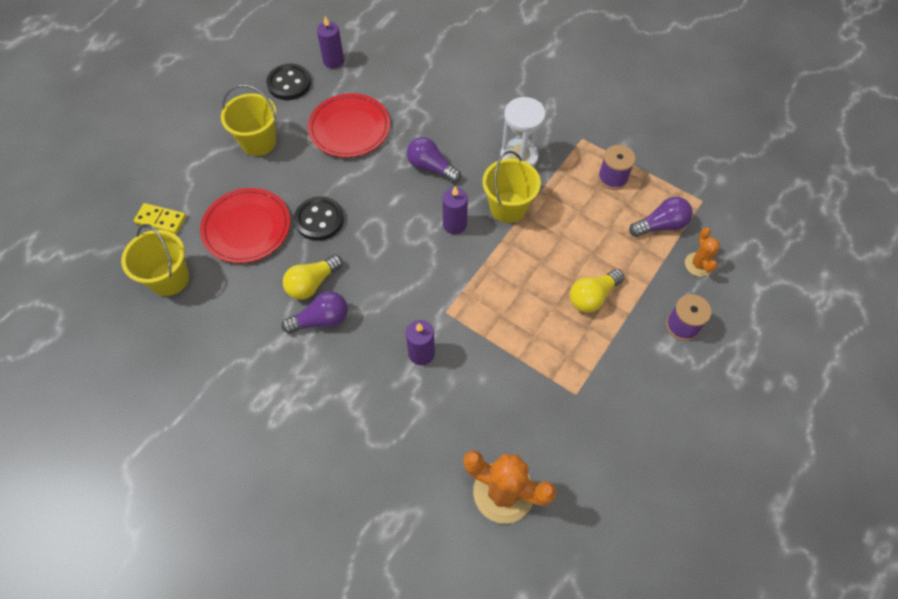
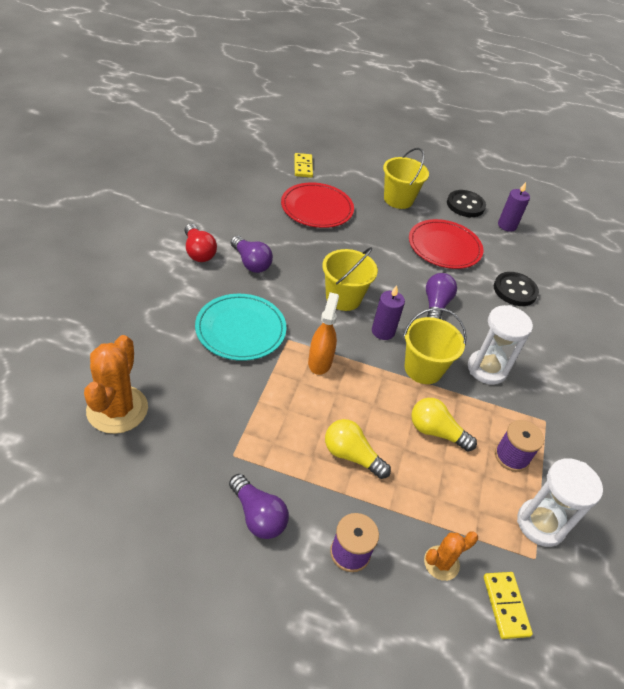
camera: 65 degrees right, 15 degrees down
yellow bucket [121,224,189,296] -> yellow bucket moved to [322,247,378,311]
yellow light bulb [283,255,342,300] -> yellow light bulb moved to [411,398,477,452]
black button [294,196,344,241] -> black button moved to [494,272,539,306]
purple candle [406,320,435,365] -> turquoise plate [195,294,287,361]
purple light bulb [629,197,693,237] -> purple light bulb moved to [229,474,289,539]
none -> red light bulb [184,224,217,262]
none -> orange spray bottle [308,292,339,375]
none -> yellow domino [484,572,533,639]
none -> white hourglass [517,458,603,547]

